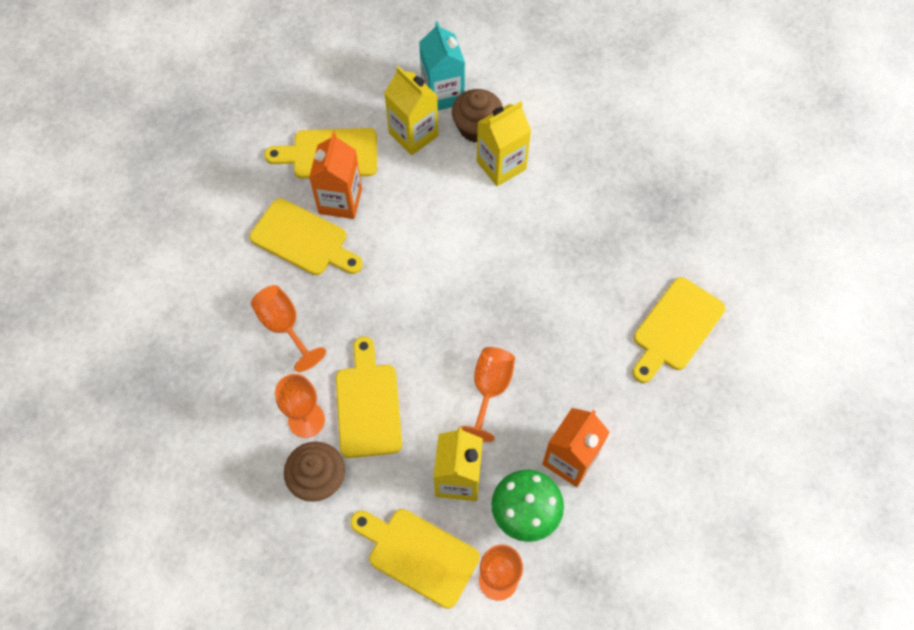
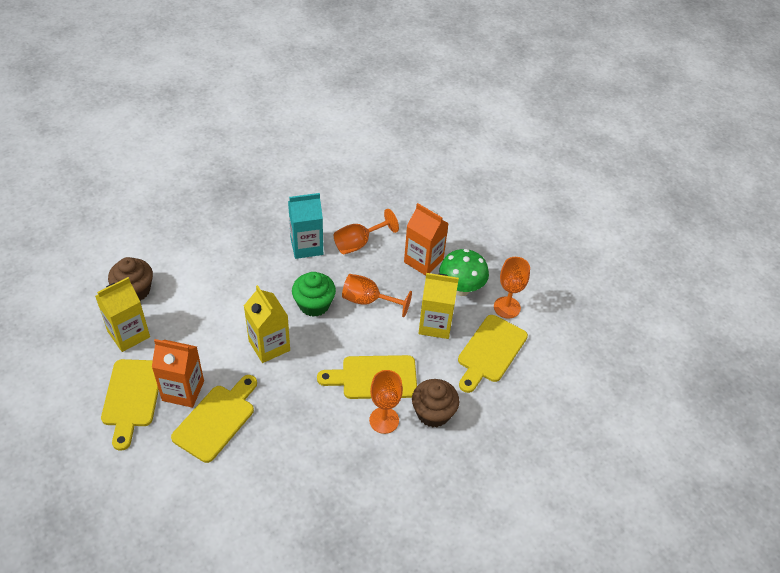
camera: 90 degrees left, 15 degrees down
orange goblet [251,285,326,372] -> orange goblet moved to [334,209,399,254]
turquoise carton [419,21,465,110] -> turquoise carton moved to [288,193,323,259]
yellow carton [477,101,531,186] -> yellow carton moved to [244,285,290,363]
yellow cutting board [632,277,725,383] -> none
none -> green cupcake [292,272,336,317]

